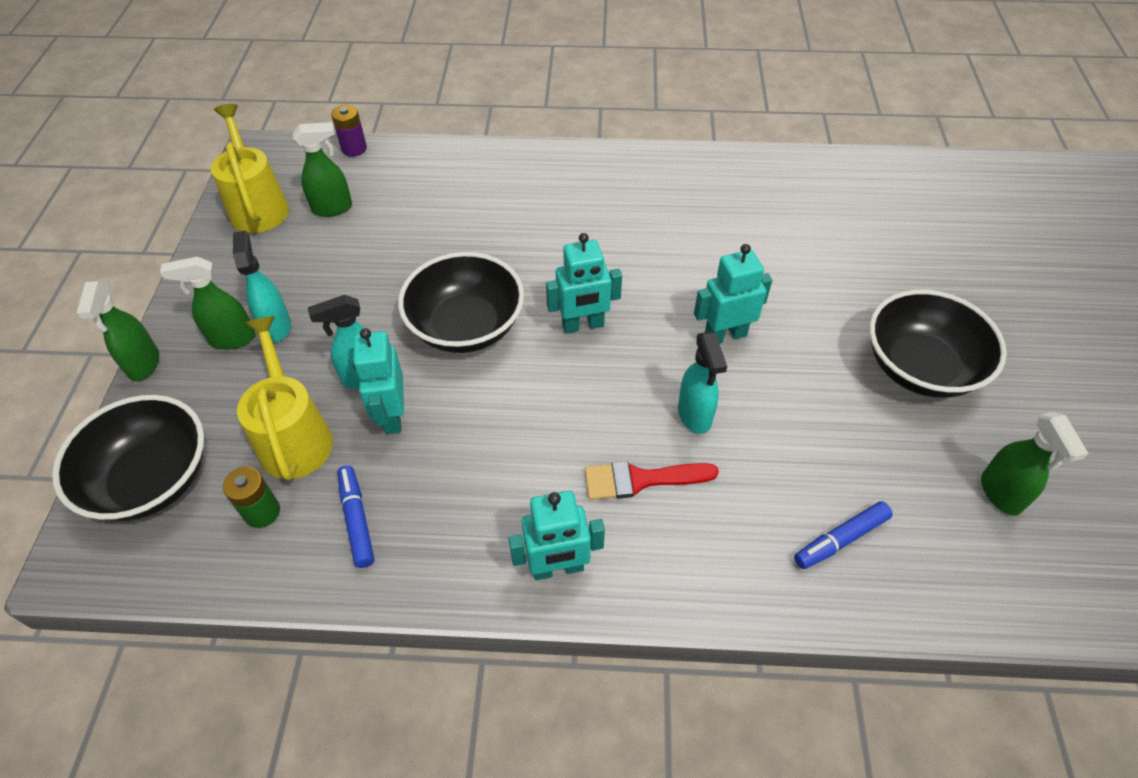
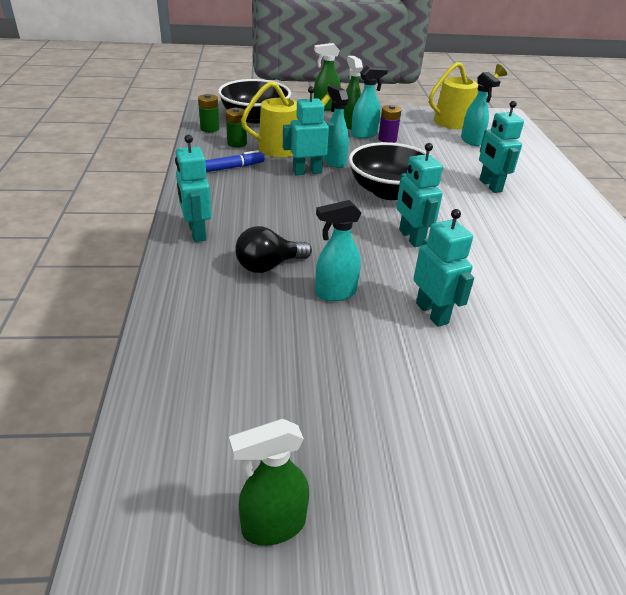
camera: 80 degrees right, 15 degrees down
green spray bottle [293,122,352,217] -> turquoise spray bottle [461,72,501,146]
purple battery [331,105,367,157] -> purple battery moved to [378,105,401,143]
red brush [585,461,719,500] -> black light bulb [235,226,312,273]
blue marker [794,501,893,569] -> none
black bowl [869,290,1007,398] -> none
none -> green battery [198,94,219,132]
none -> turquoise robot [479,101,524,193]

